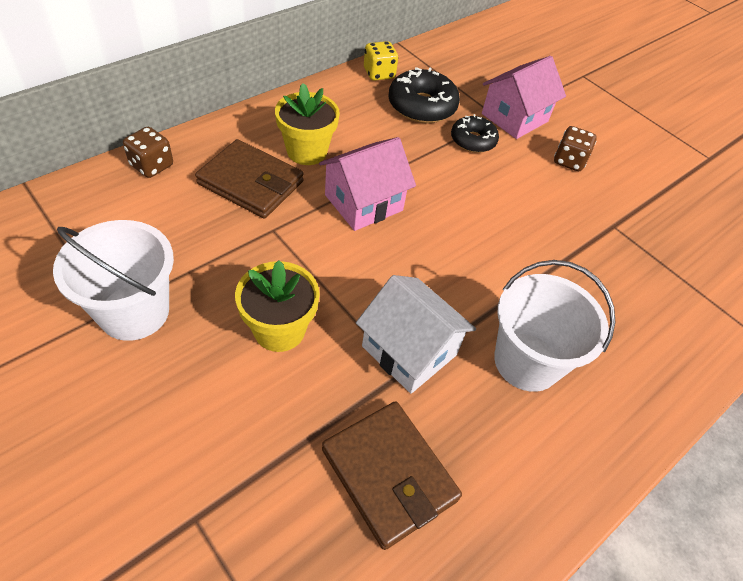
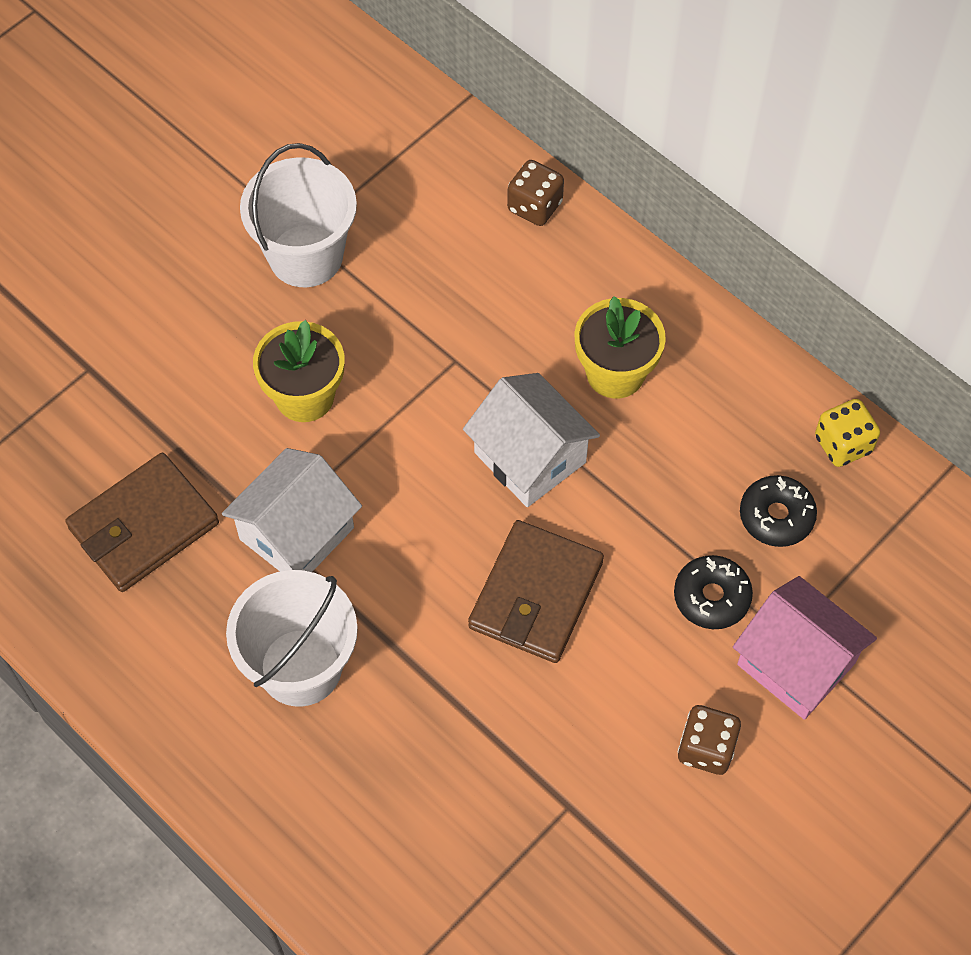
camera: 90 degrees right, 10 degrees up
brown wallet [195,139,304,218] -> brown wallet moved to [468,520,604,663]
pink house [319,137,416,231] -> white house [463,373,600,507]
black donut [388,67,460,123] -> black donut [740,475,817,547], size x0.65

